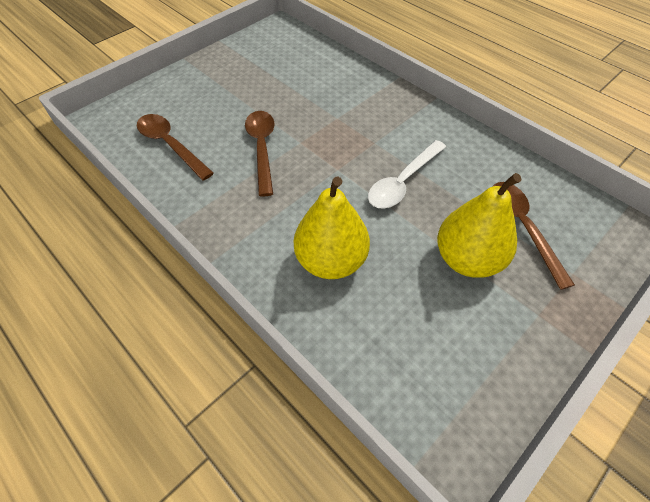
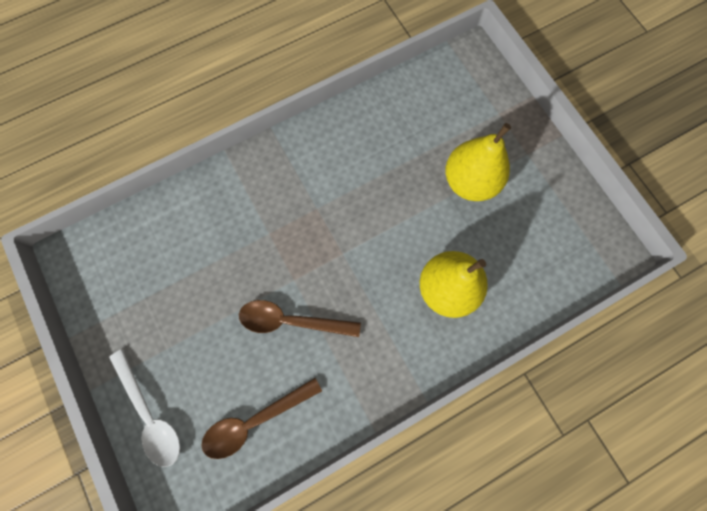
camera: 75 degrees left, 20 degrees up
white spoon [368,140,446,209] -> white spoon moved to [109,349,180,467]
brown spoon [492,182,575,290] -> none

